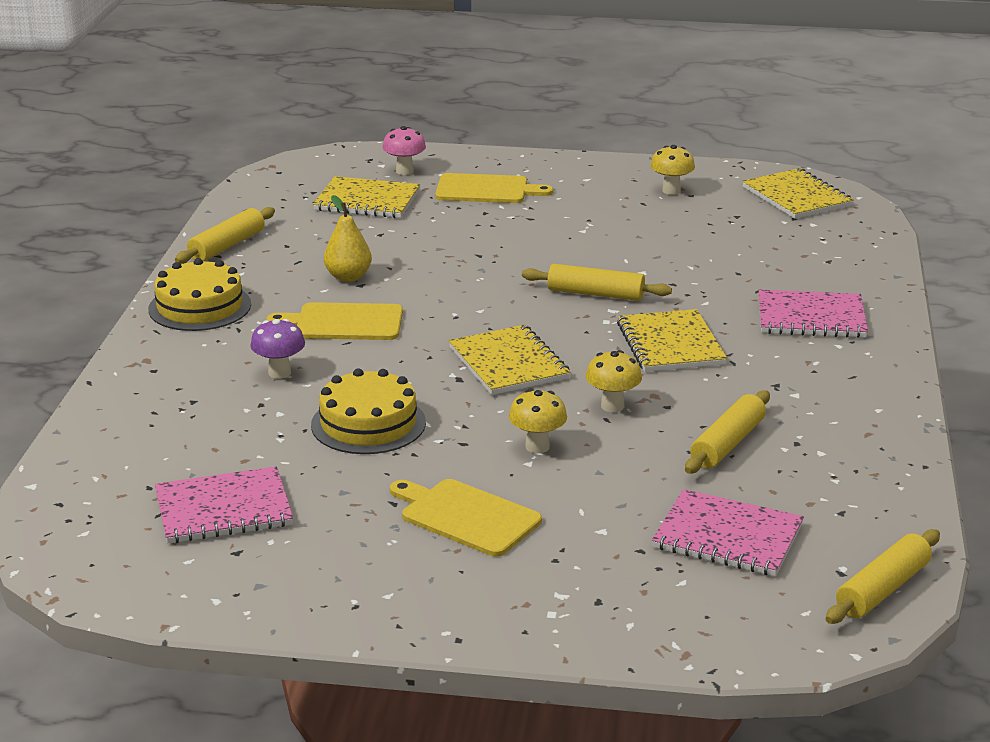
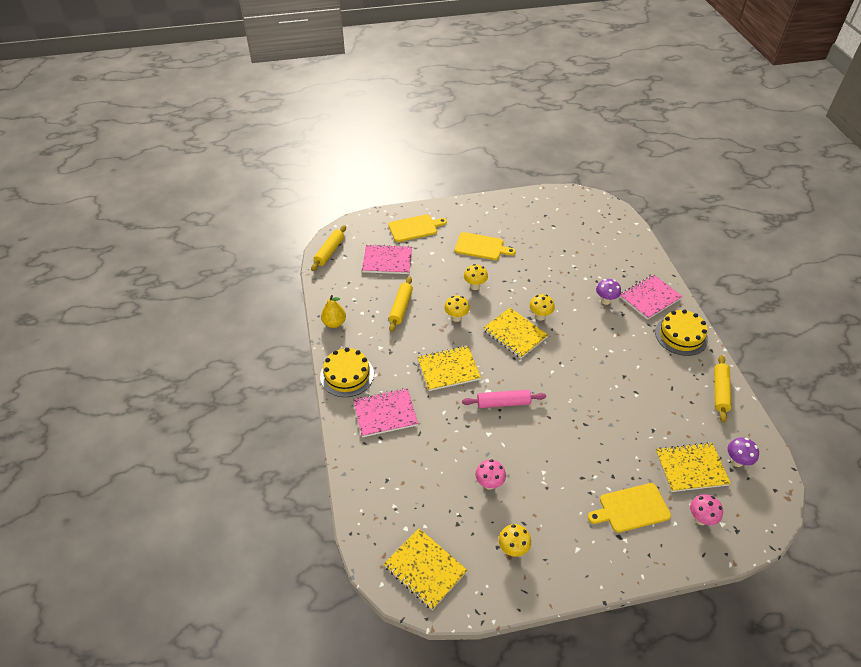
camera: 160 degrees right, 20 degrees up
pink notebook [155,466,293,543] -> pink notebook moved to [619,274,683,320]
yellow cutting board [267,302,403,340] -> yellow cutting board moved to [388,214,447,242]
yellow cake [311,368,426,454] -> yellow cake moved to [320,347,374,397]
yellow pear [324,195,372,282] -> yellow pear moved to [321,295,346,328]
yellow rolling pin [522,264,672,301] -> pink rolling pin [462,390,546,408]
yellow notebook [617,309,727,372] -> yellow notebook turned 75 degrees counterclockwise [418,346,481,391]
none -> pink mushroom [475,459,506,490]
none -> yellow mushroom [529,294,555,321]
none -> purple mushroom [728,437,759,467]

